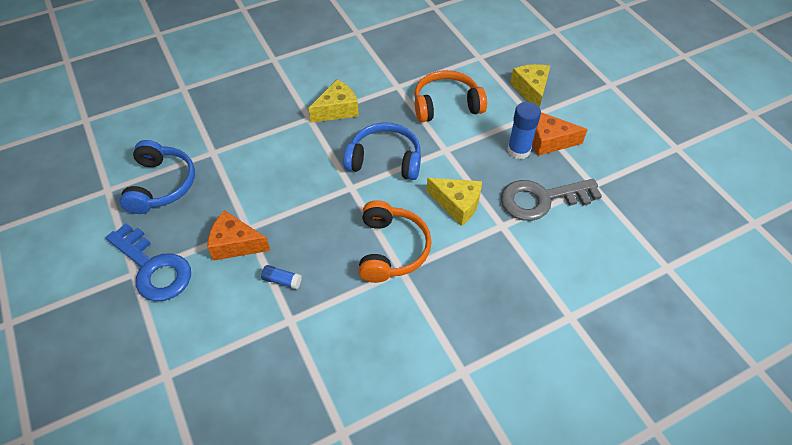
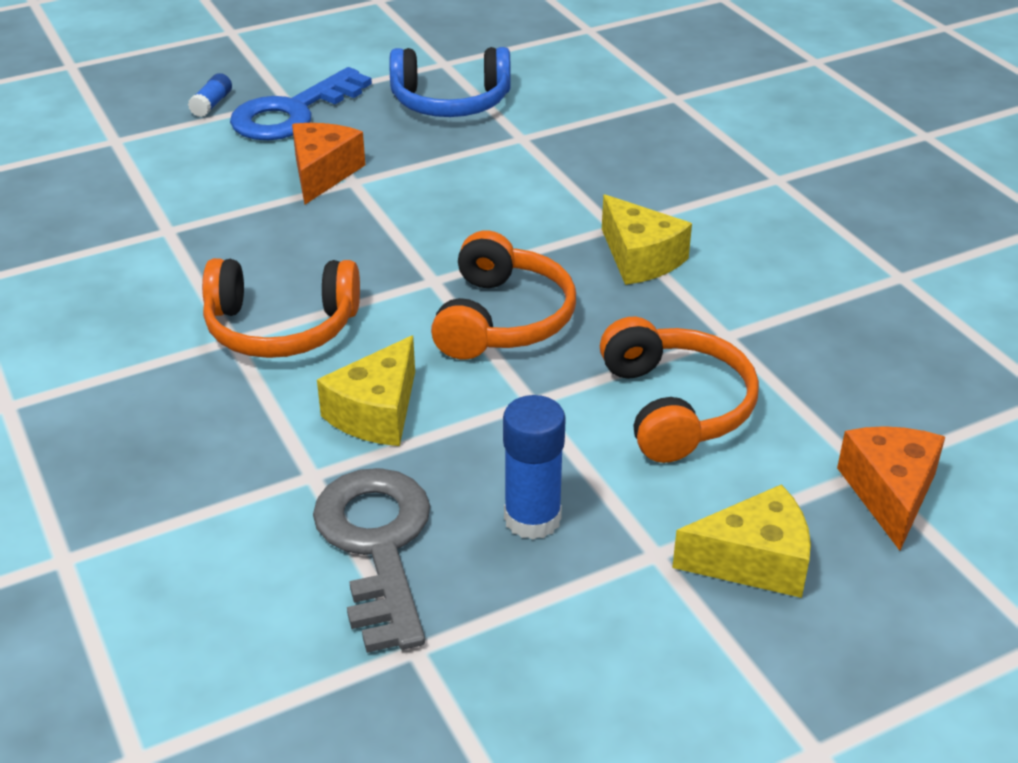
camera: 90 degrees right, 15 degrees down
blue glue stick [261,265,302,289] -> blue glue stick moved to [188,73,232,117]
blue headphones [344,123,421,180] -> orange headphones [431,230,576,360]
orange cheese [533,112,588,156] -> orange cheese moved to [837,426,945,551]

